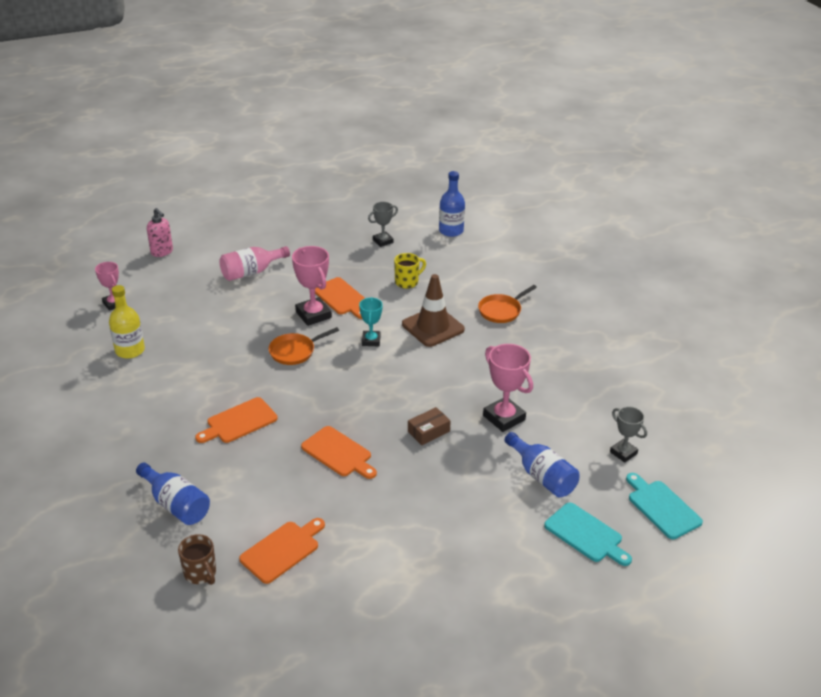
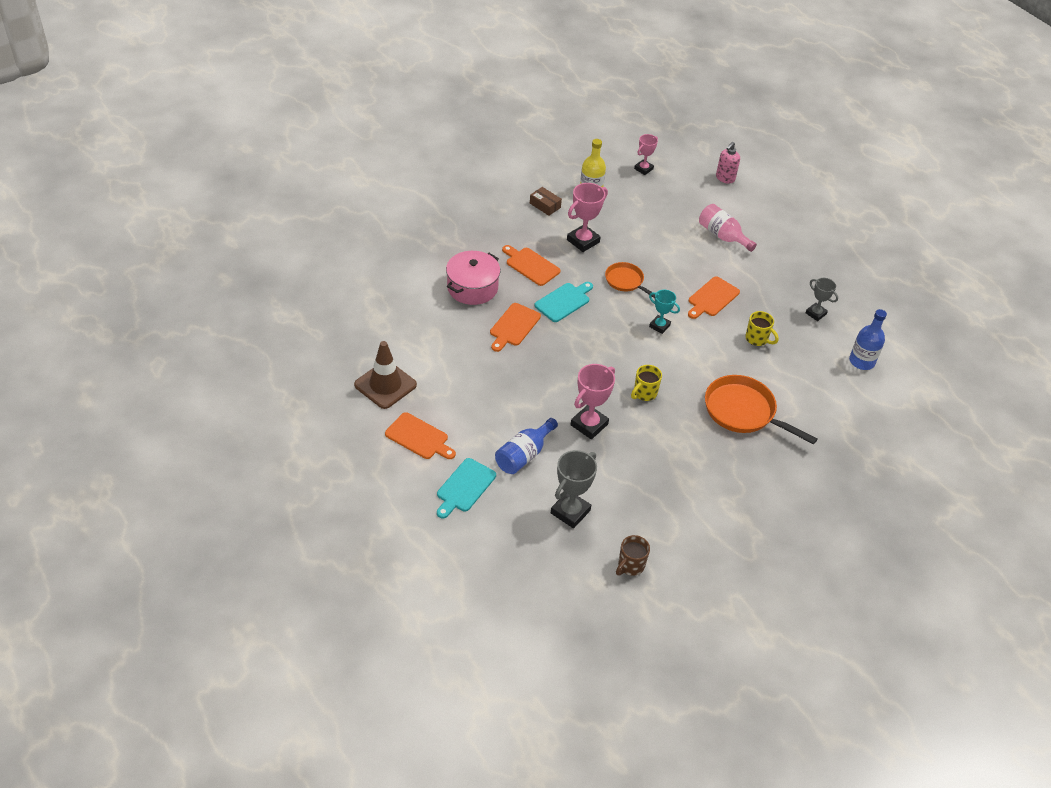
camera: 75 degrees right, 10 degrees up
blue bottle [136,463,210,525] -> none
brown mug [178,534,216,585] -> brown mug moved to [616,535,650,576]
orange cutting board [239,518,325,584] -> orange cutting board moved to [385,412,456,459]
pink trophy [292,246,332,326] -> pink trophy moved to [567,183,608,252]
turquoise trophy [359,297,383,346] -> turquoise trophy turned 45 degrees clockwise [649,289,680,334]
brown traffic cone [402,274,465,347] -> brown traffic cone moved to [354,341,417,409]
brown box [408,407,451,445] -> brown box moved to [530,187,562,216]
orange pan [478,285,537,323] -> orange pan [705,375,818,445], size x1.68
grey trophy [610,406,647,463] -> grey trophy [551,450,597,528], size x1.61
turquoise cutting board [626,473,703,539] -> turquoise cutting board moved to [534,282,593,322]
none -> pink pot [446,251,500,305]
none -> yellow mug [631,365,662,401]

